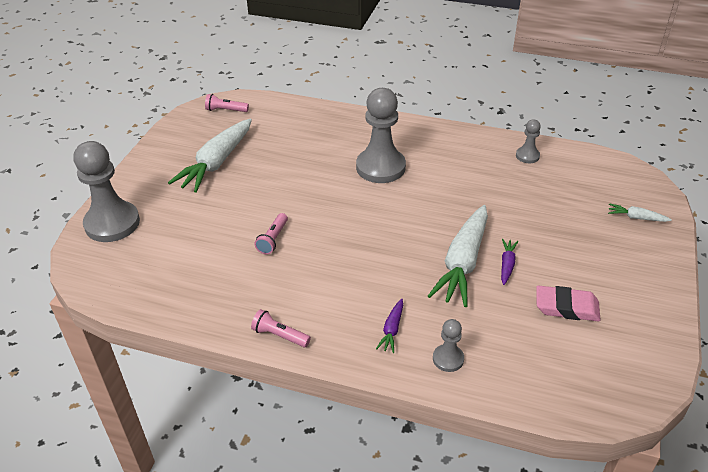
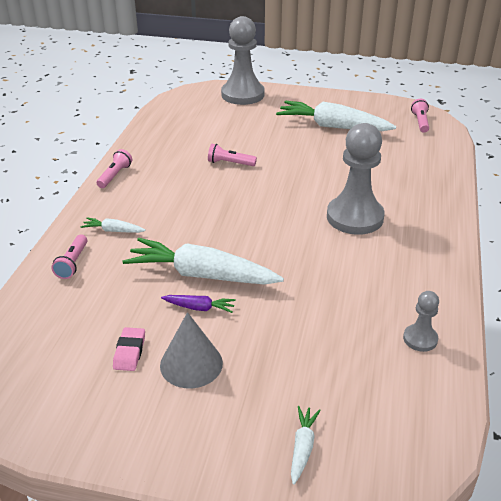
camera: 85 degrees right, 5 degrees down
purple carrot [376,298,403,353] -> white carrot [81,217,146,233]
grey pawn [433,319,464,372] -> pink flashlight [52,234,88,279]
pink eraser [536,285,601,322] -> pink eraser [113,327,145,371], size x0.66
none -> grey cone [160,312,223,388]

